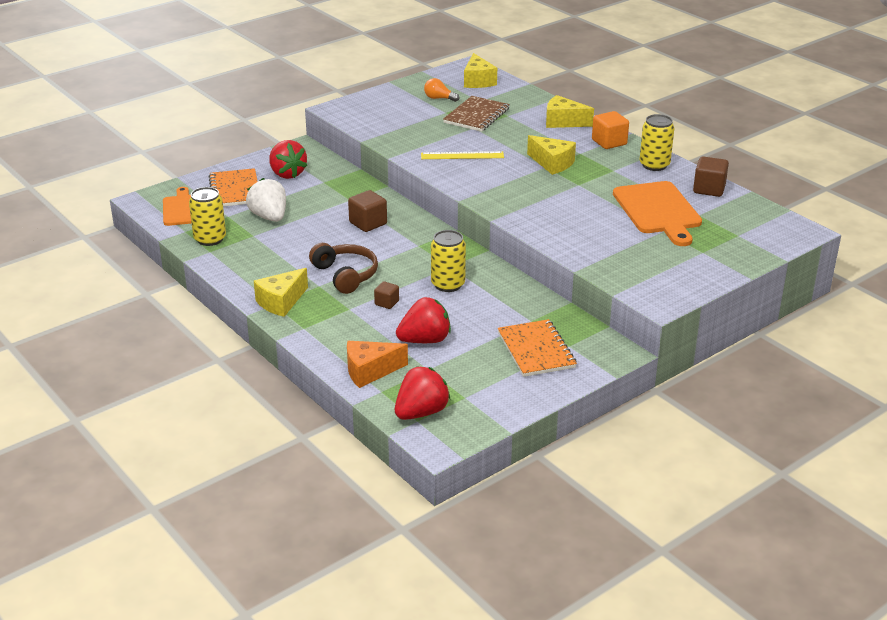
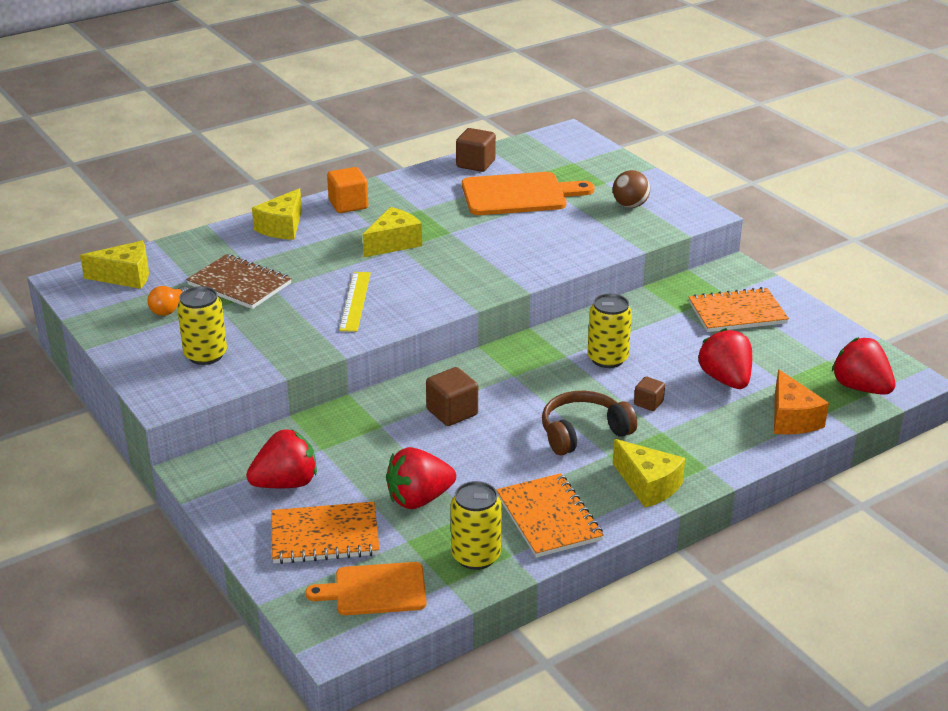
camera: 85 degrees left, 0 degrees up
white strawberry [246,178,286,222] -> red strawberry [386,447,456,509]
yellow can [640,114,674,171] -> yellow can moved to [177,286,227,365]
none -> orange notebook [496,473,604,558]
none -> brown ball [613,170,650,208]

